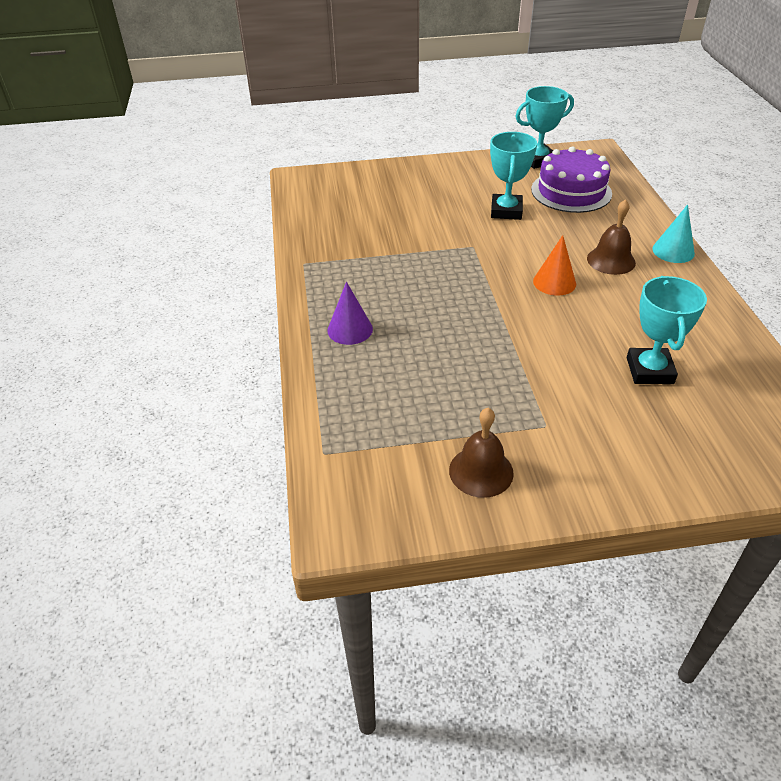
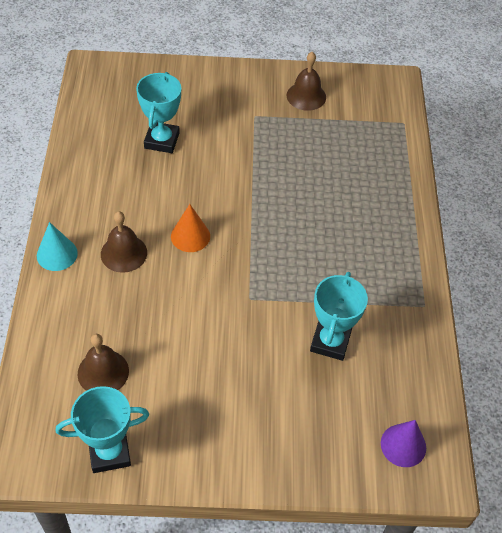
camera: 175 degrees left, 10 degrees up
purple cone [327,282,373,345] -> purple cone moved to [381,420,426,467]
turquoise trophy [490,132,537,220] -> turquoise trophy moved to [310,272,368,361]
purple cake [531,147,612,213] -> brown bell [78,334,129,391]

